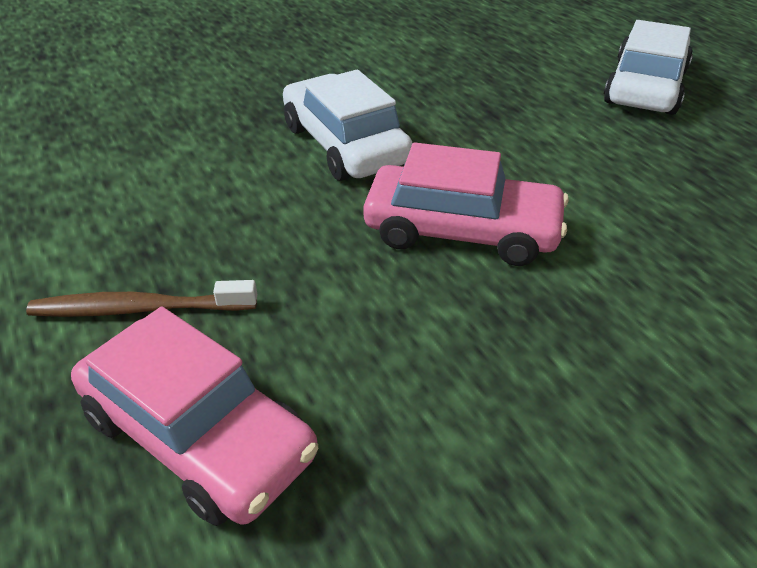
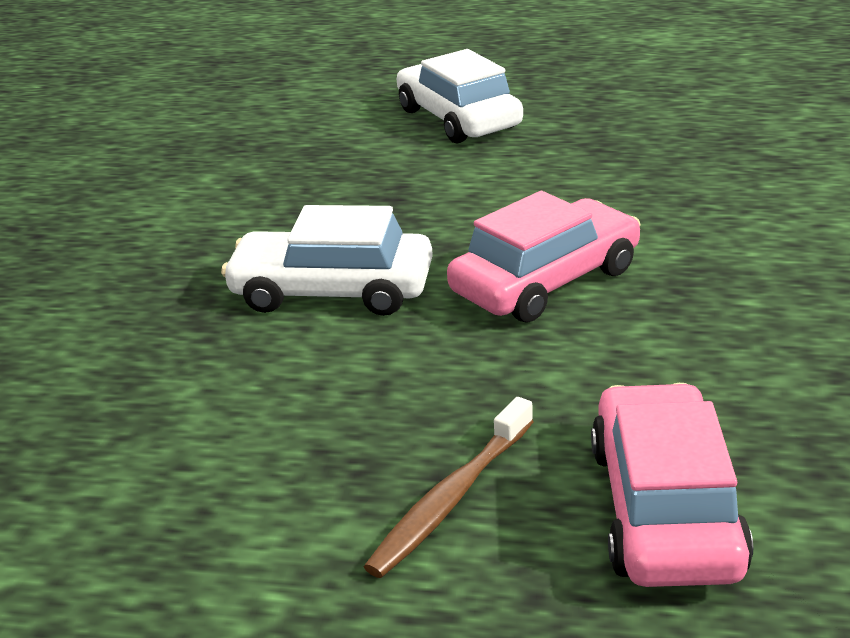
camera: 50 degrees left, 10 degrees down
pink car [71,307,318,526] -> pink car turned 75 degrees counterclockwise [591,383,753,587]

